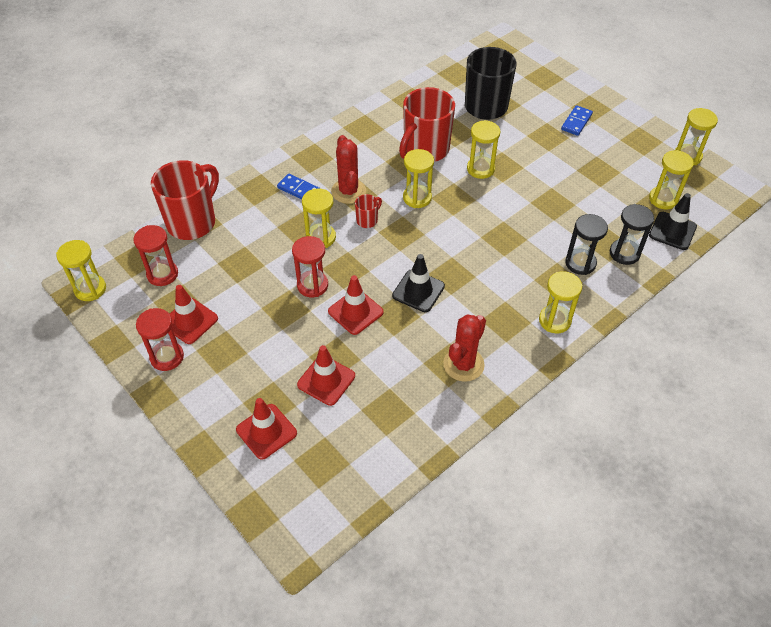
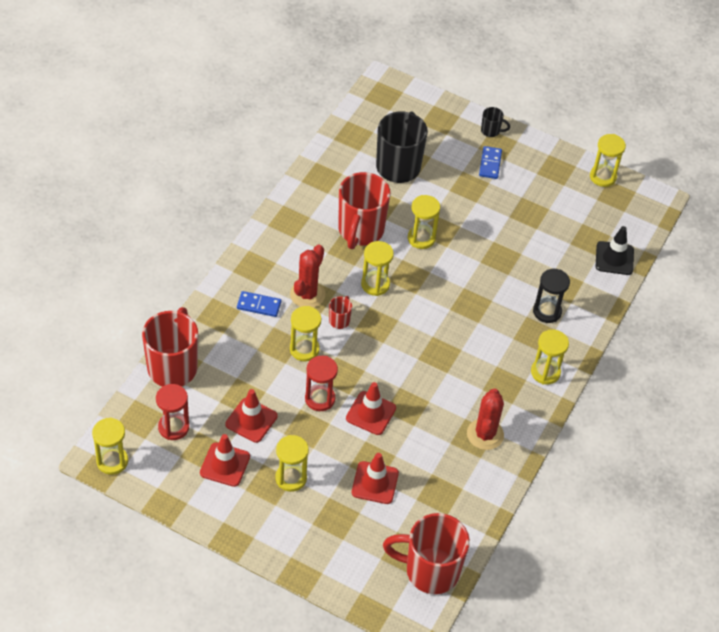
camera: 25 degrees left, 0 degrees up
red hourglass [136,308,184,371] -> none
red traffic cone [236,398,297,460] -> red traffic cone moved to [225,389,277,443]
red cactus [331,135,366,204] -> red cactus turned 60 degrees clockwise [290,244,325,308]
black traffic cone [392,254,445,312] -> none
black hourglass [610,204,654,265] -> none
yellow hourglass [649,150,694,209] -> yellow hourglass moved to [275,435,309,492]
none -> red mug [383,513,470,594]
none -> black mug [481,107,510,137]

